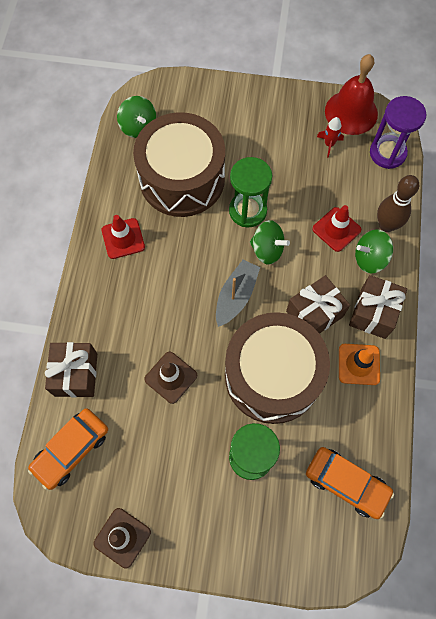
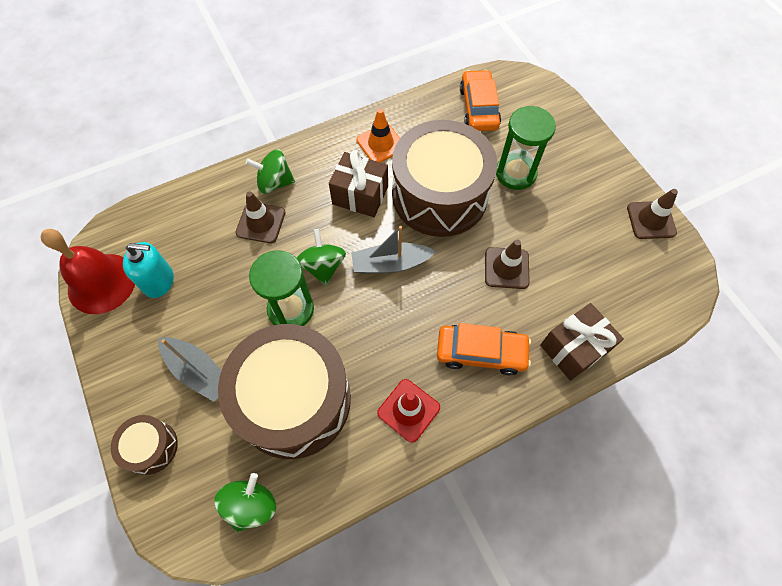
camera: 125 degrees left, 5 degrees down
orange car [28,408,108,490] -> orange car moved to [437,323,531,376]
red traffic cone [312,205,361,252] -> brown traffic cone [236,191,285,243]
red rocket [317,117,344,158] -> turquoise soap dispenser [123,242,174,298]
brown gift [349,275,407,339] -> none
green spinning top [355,229,393,273] -> green spinning top turned 135 degrees clockwise [246,149,295,194]
purple hourglass [370,96,426,169] -> none
brown bowling pin [377,175,419,232] -> none
none -> brown drum [111,415,178,475]
none -> grey boat [158,337,221,402]

